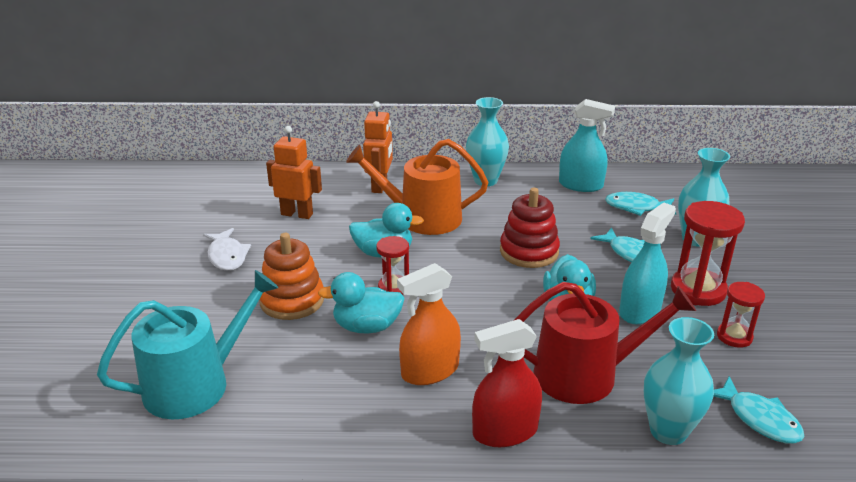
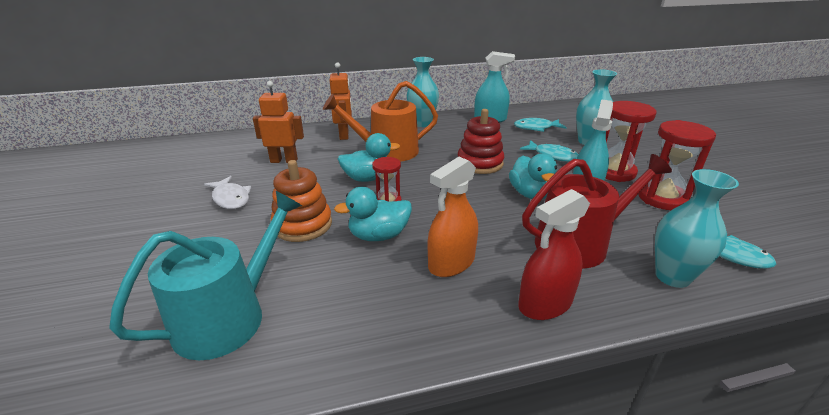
camera: 15 degrees left, 0 degrees up
red hourglass [717,282,765,348] -> red hourglass [638,120,716,210], size x1.70

